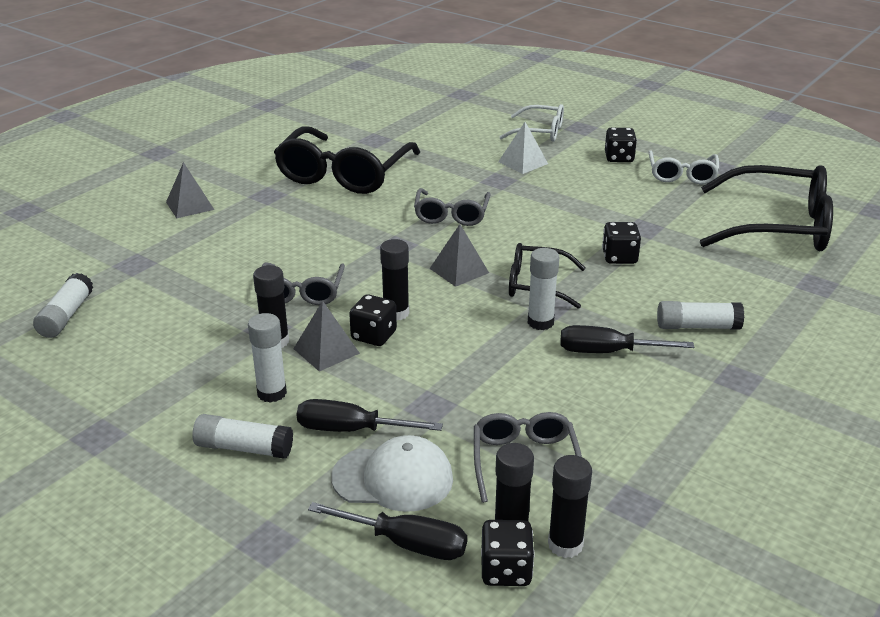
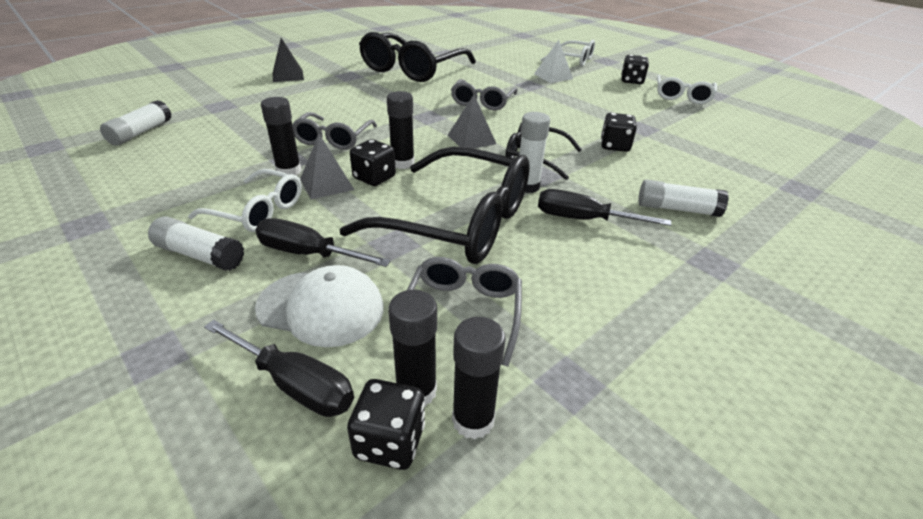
camera: 10 degrees right, 5 degrees up
grey pyramid [166,162,214,218] -> black pyramid [273,38,304,82]
white glue stick [248,313,287,403] -> white glasses [188,169,302,232]
black glasses [700,165,833,251] -> black glasses moved to [339,146,530,264]

